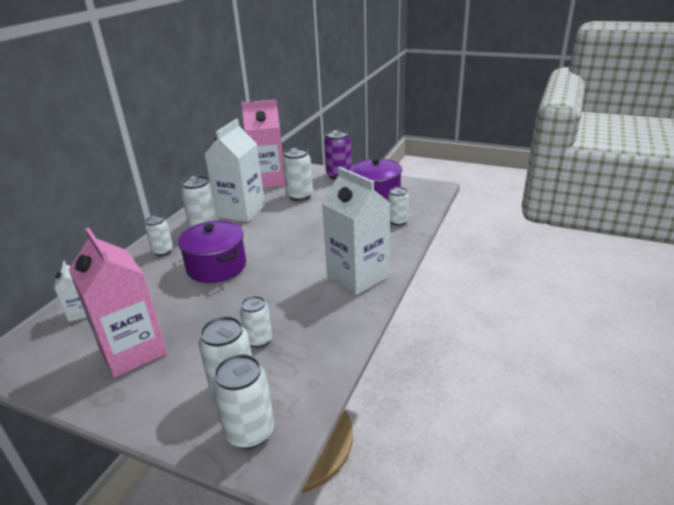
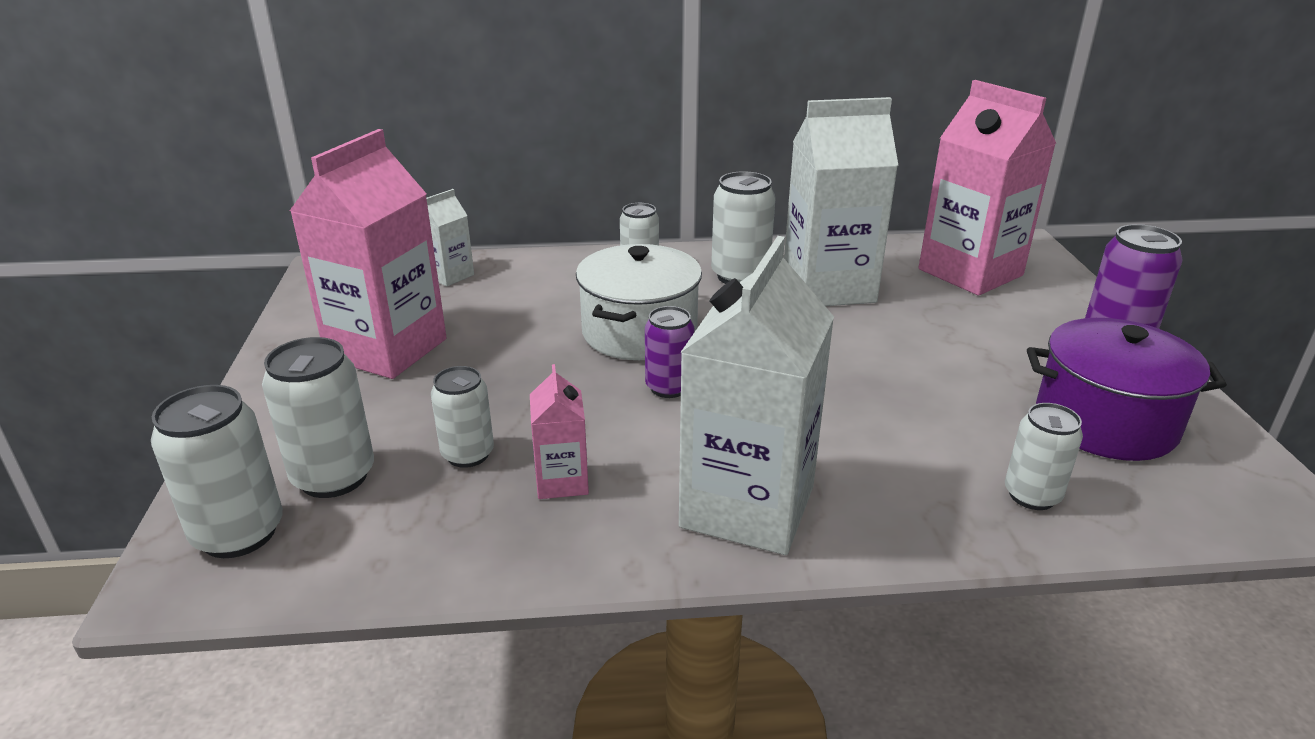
camera: 60 degrees right, 0 degrees up
purple pot [178,221,246,283] -> white pot [576,244,702,360]
white can [282,148,313,201] -> none
none -> pink carton [530,364,589,499]
none -> purple can [645,306,694,398]

